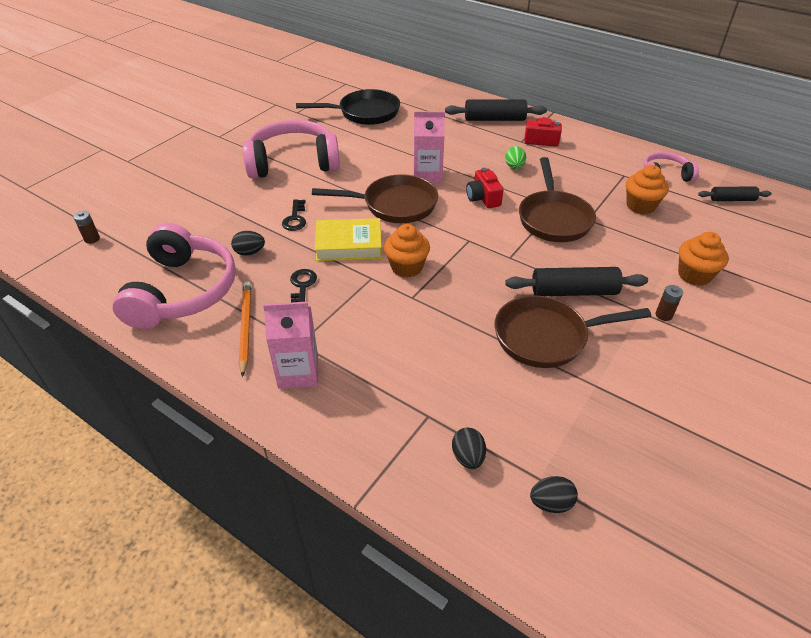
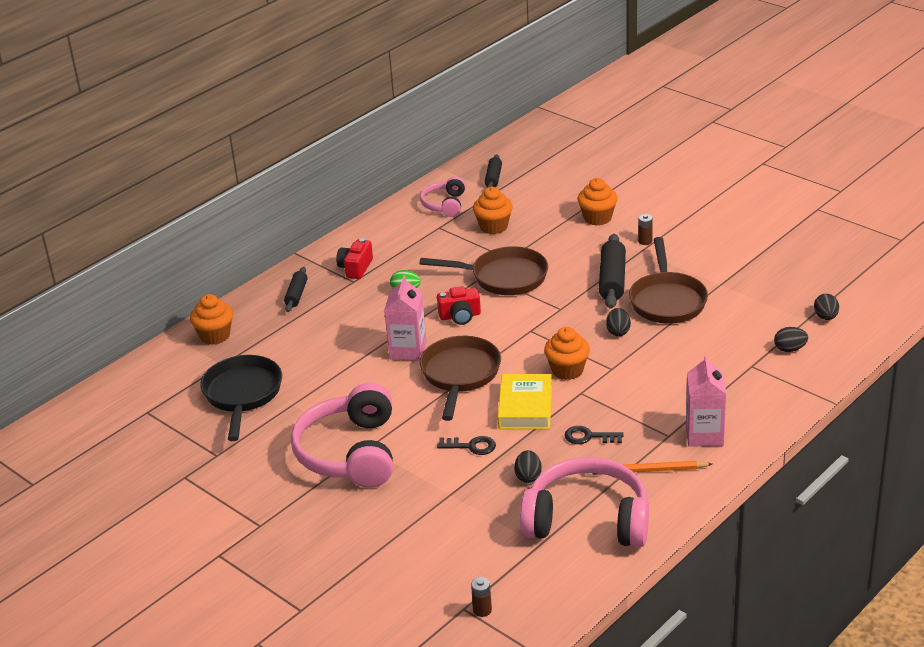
camera: 80 degrees left, 10 degrees down
black rolling pin [445,100,547,121] -> black rolling pin [284,267,308,312], size x0.60
none -> orange cupcake [190,294,233,345]
none -> black egg [606,308,631,336]

